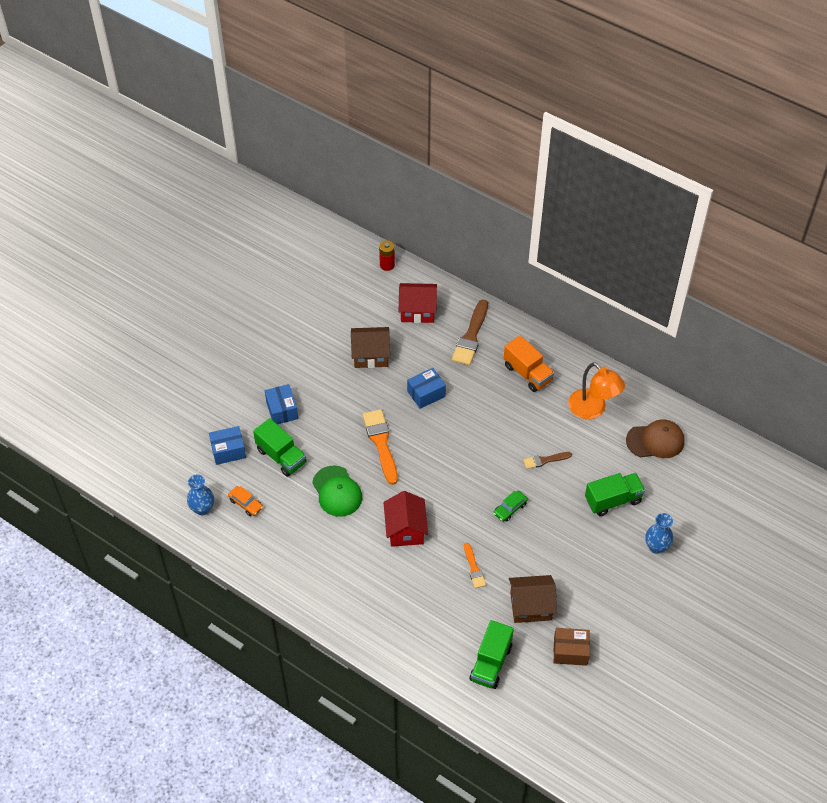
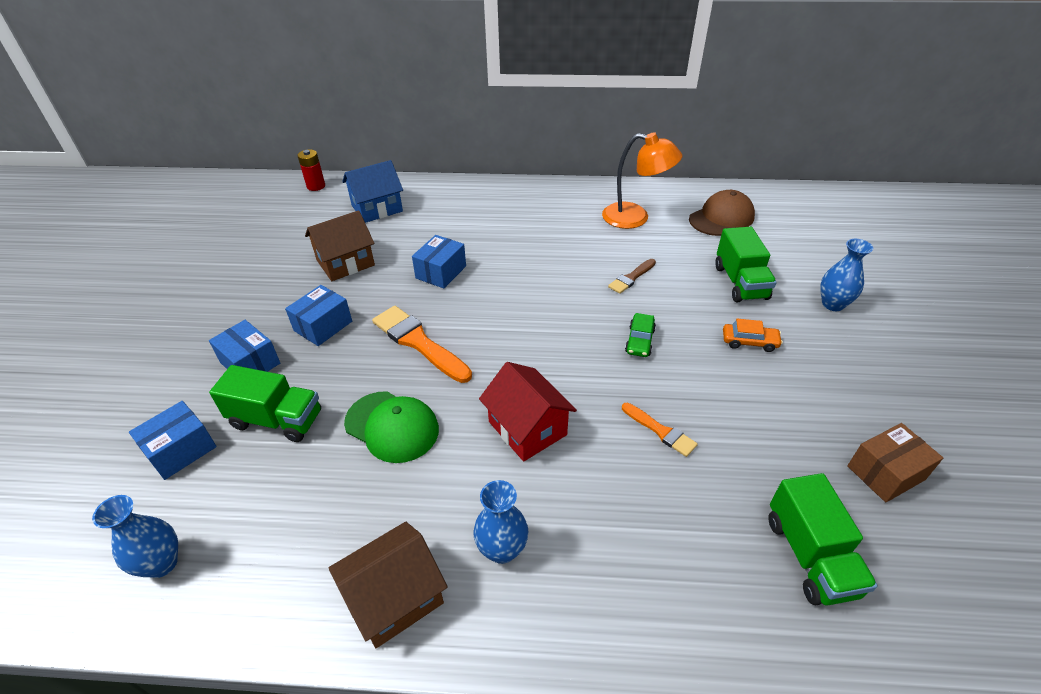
camera: 30 degrees left, 10 degrees down
orange car [228,486,263,516] -> orange car moved to [723,319,783,352]
red house [399,283,437,323] -> blue house [342,160,403,223]
brown brush [452,300,488,366] -> none
orange truck [504,335,554,392] -> none
brown house [509,575,557,623] -> brown house moved to [329,522,447,648]
green truck [585,473,645,516] -> green truck turned 135 degrees clockwise [715,227,777,302]
none -> blue box [285,285,352,346]
none -> blue vase [474,480,528,564]

